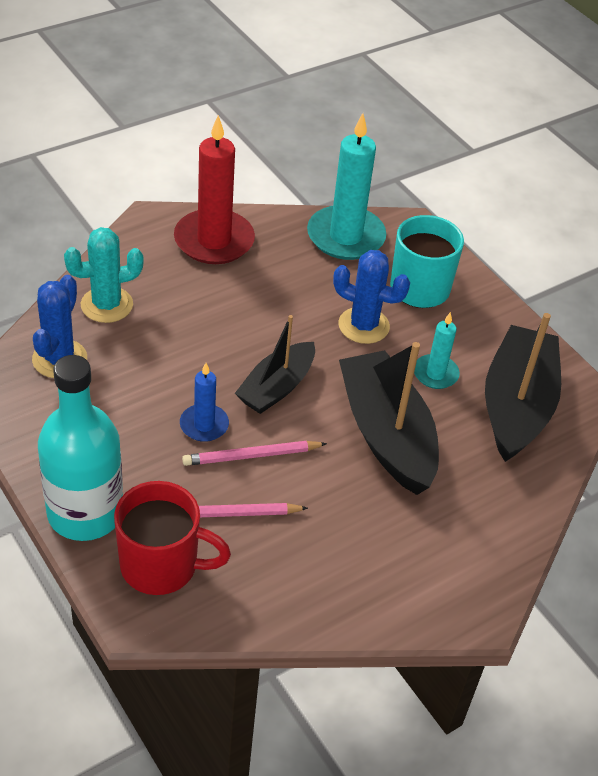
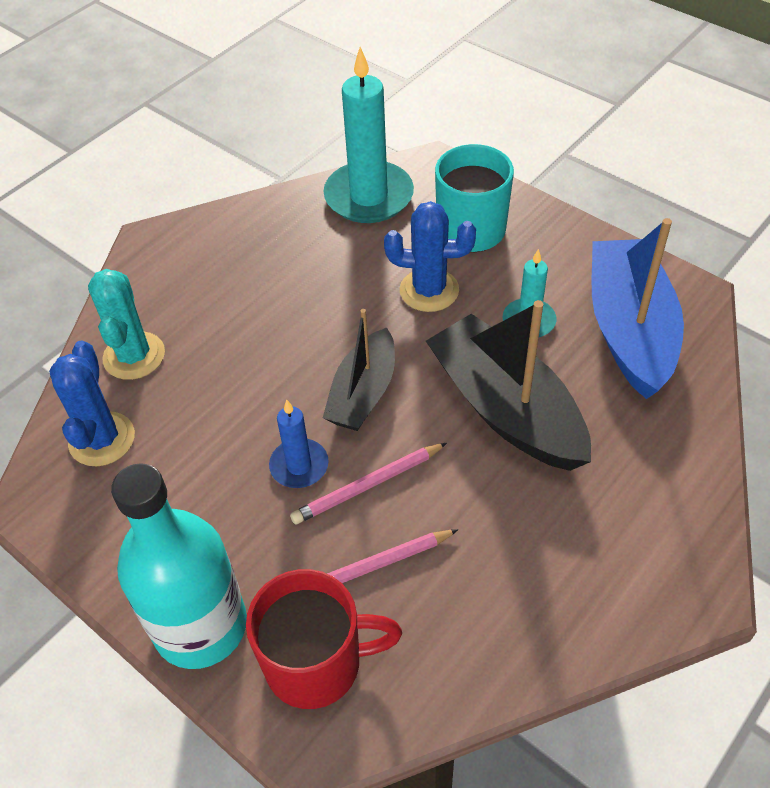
camera: 10 degrees left, 5 degrees up
turquoise cactus [64,227,144,323] -> turquoise cactus turned 60 degrees counterclockwise [88,269,165,380]
red candle [174,115,255,264] -> none
black boat [485,313,561,462] -> blue boat [592,218,684,399]

